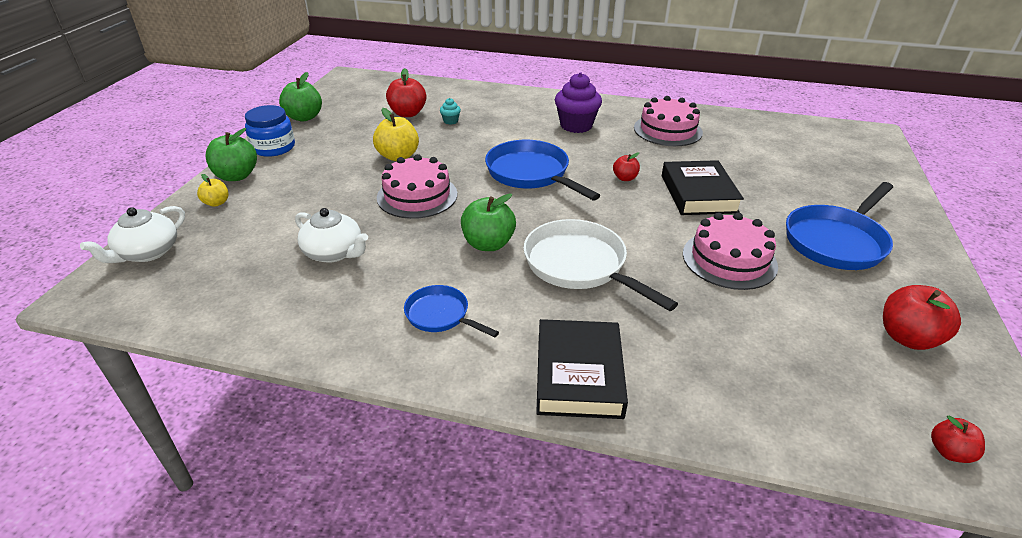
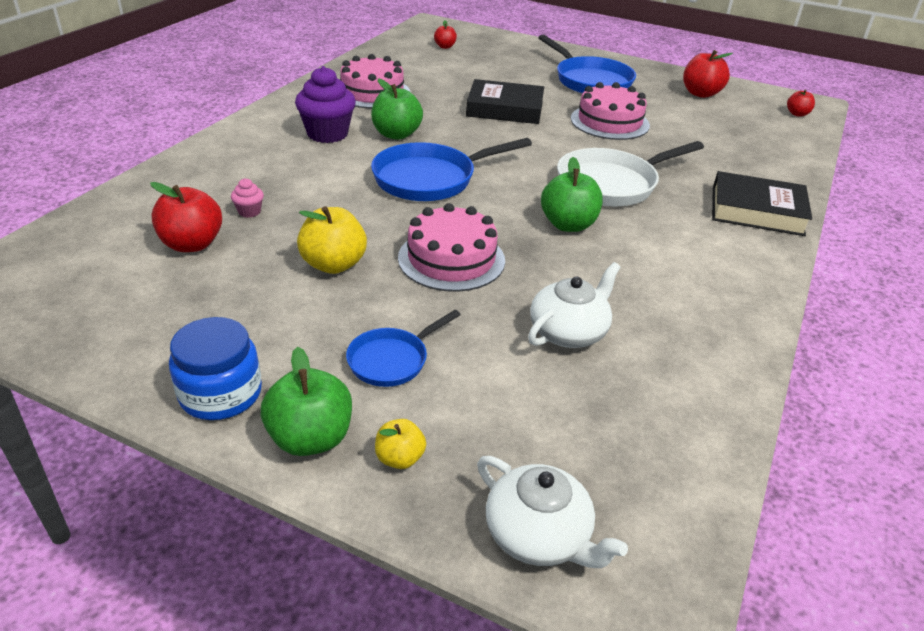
camera: 80 degrees left, 0 degrees up
green apple [279,72,322,121] -> green apple moved to [371,79,423,140]
blue pan [404,285,499,337] -> blue pan moved to [346,310,460,387]
turquoise cupcake [440,98,461,125] -> pink cupcake [231,178,264,218]
red apple [613,152,640,181] -> red apple moved to [434,20,457,49]

